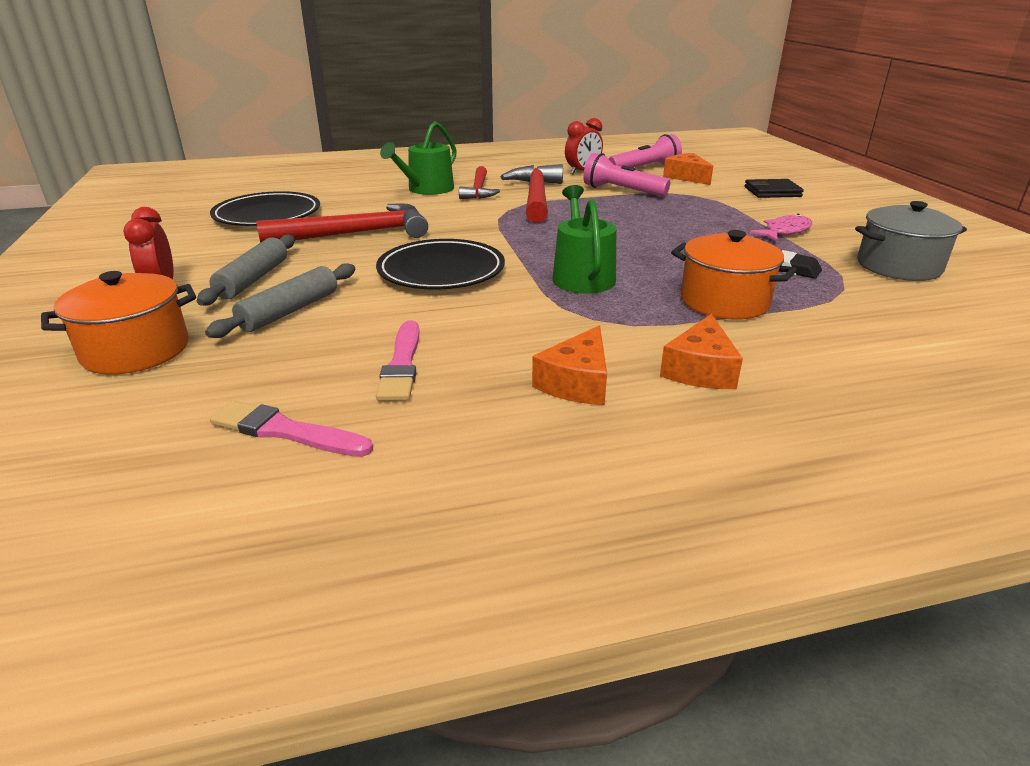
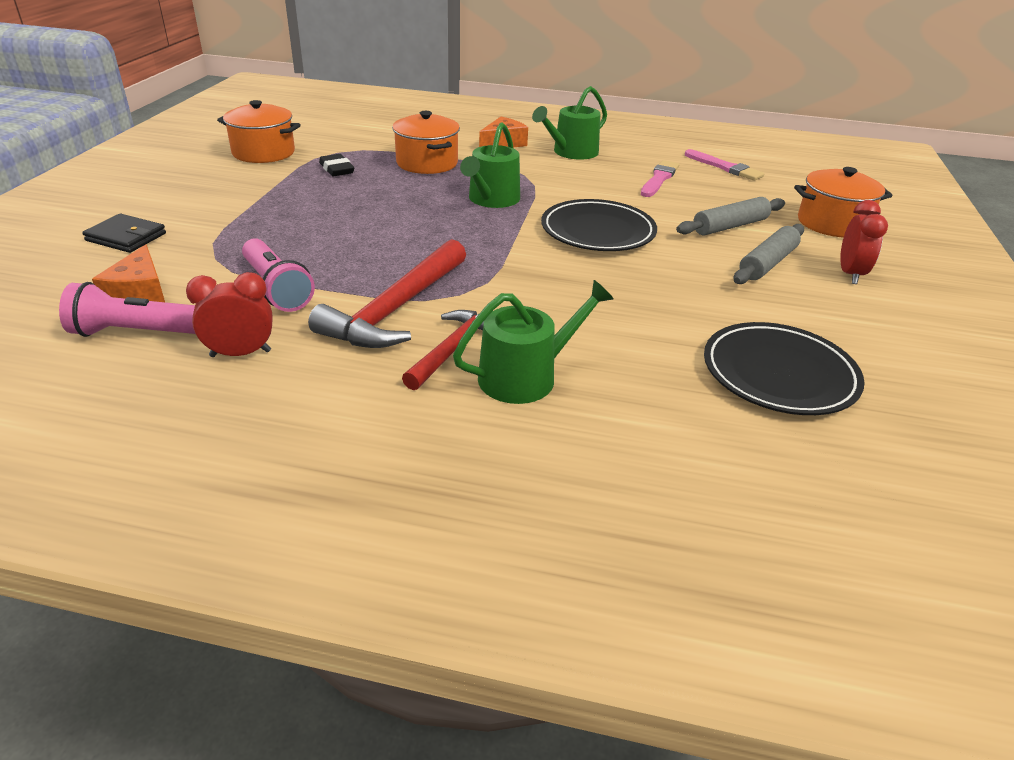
camera: 155 degrees left, 5 degrees up
red hammer [257,203,428,243] -> none
orange cheese [532,325,607,405] -> green watering can [532,86,607,160]
pink fish [750,213,812,241] -> none
grey pot [855,201,967,281] -> orange pot [217,100,301,163]

